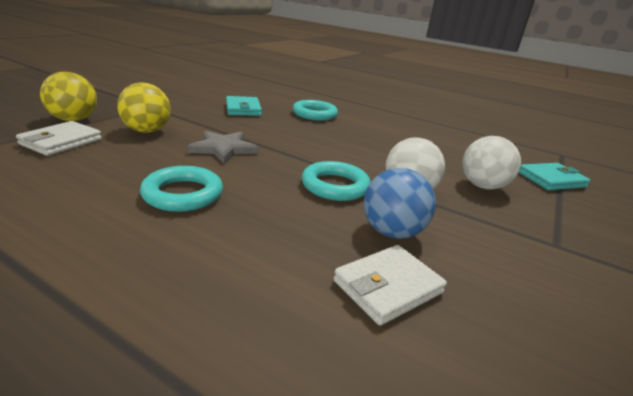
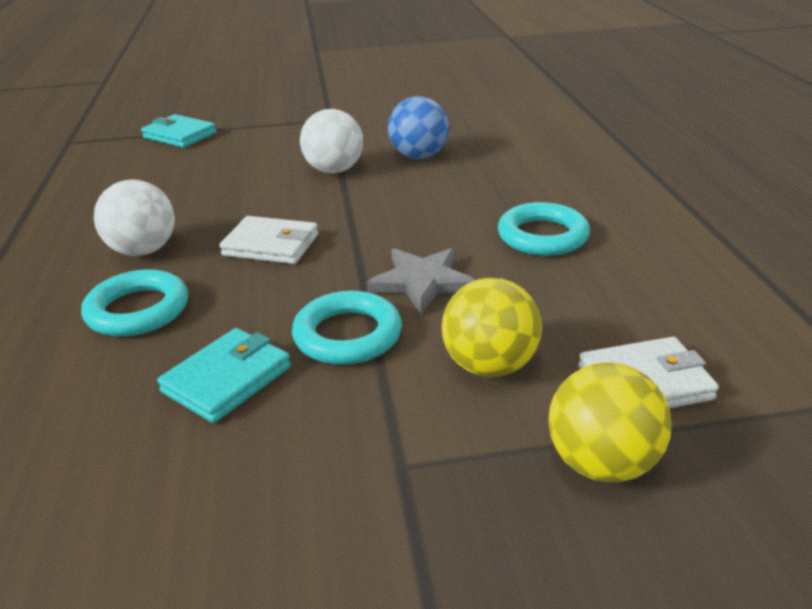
camera: 125 degrees left, 5 degrees up
turquoise ring [302,161,371,201] -> turquoise ring moved to [292,291,402,365]
white wallet [334,245,447,325] -> white wallet moved to [219,216,318,264]
white ball [462,136,521,190] -> white ball moved to [94,179,175,256]

